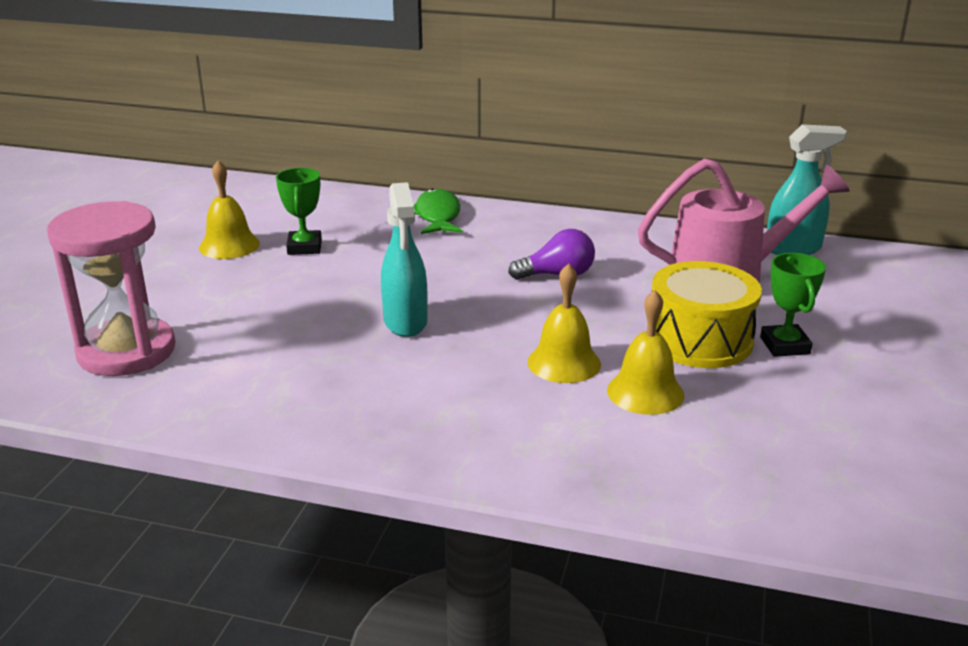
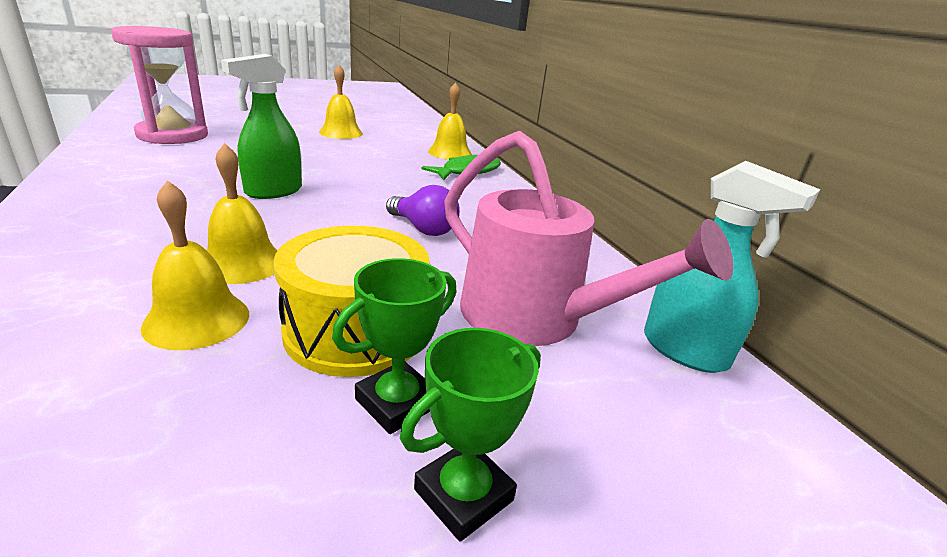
camera: 50 degrees right, 0 degrees up
green trophy [276,168,322,255] -> green trophy moved to [400,328,541,542]
turquoise spray bottle [381,182,428,337] -> green spray bottle [221,54,302,199]
none -> yellow bell [428,82,472,160]

